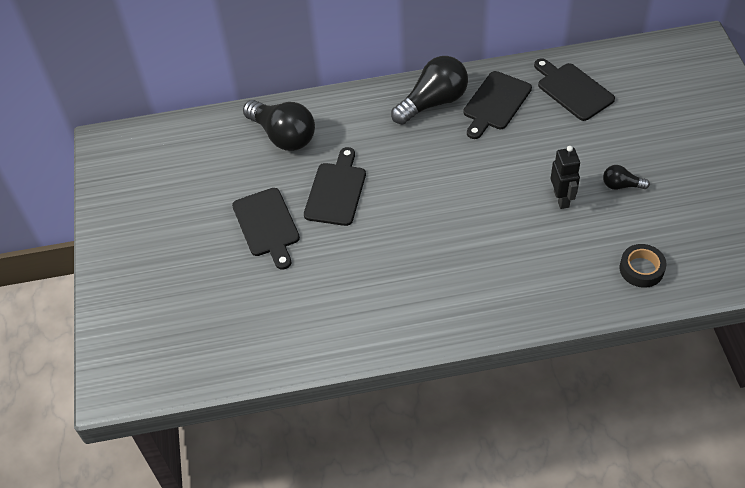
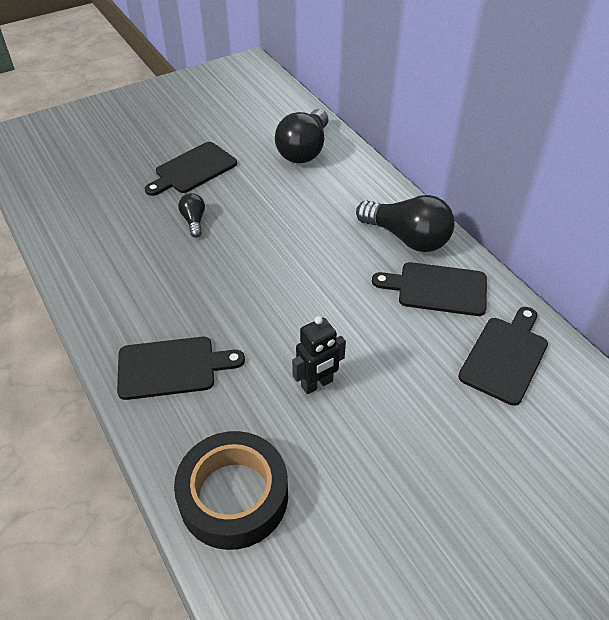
camera: 65 degrees right, 5 degrees down
black cutting board [304,147,366,226] -> black cutting board moved to [117,337,245,400]
black light bulb [603,165,650,190] -> black light bulb moved to [178,193,205,238]
black tape [620,244,666,288] -> black tape [174,431,288,550], size x1.80

